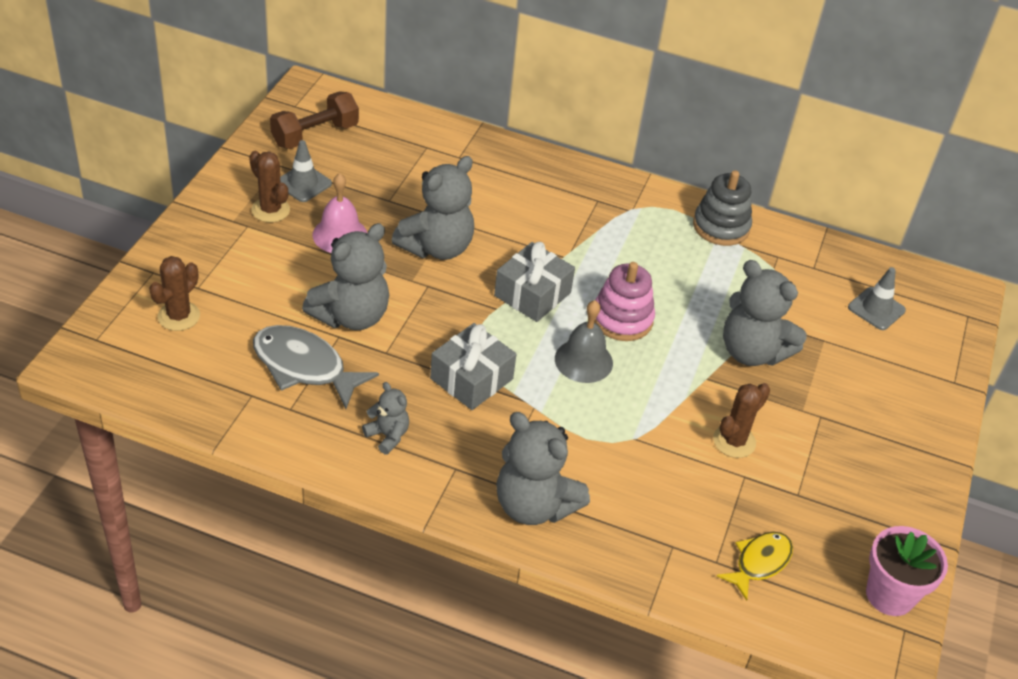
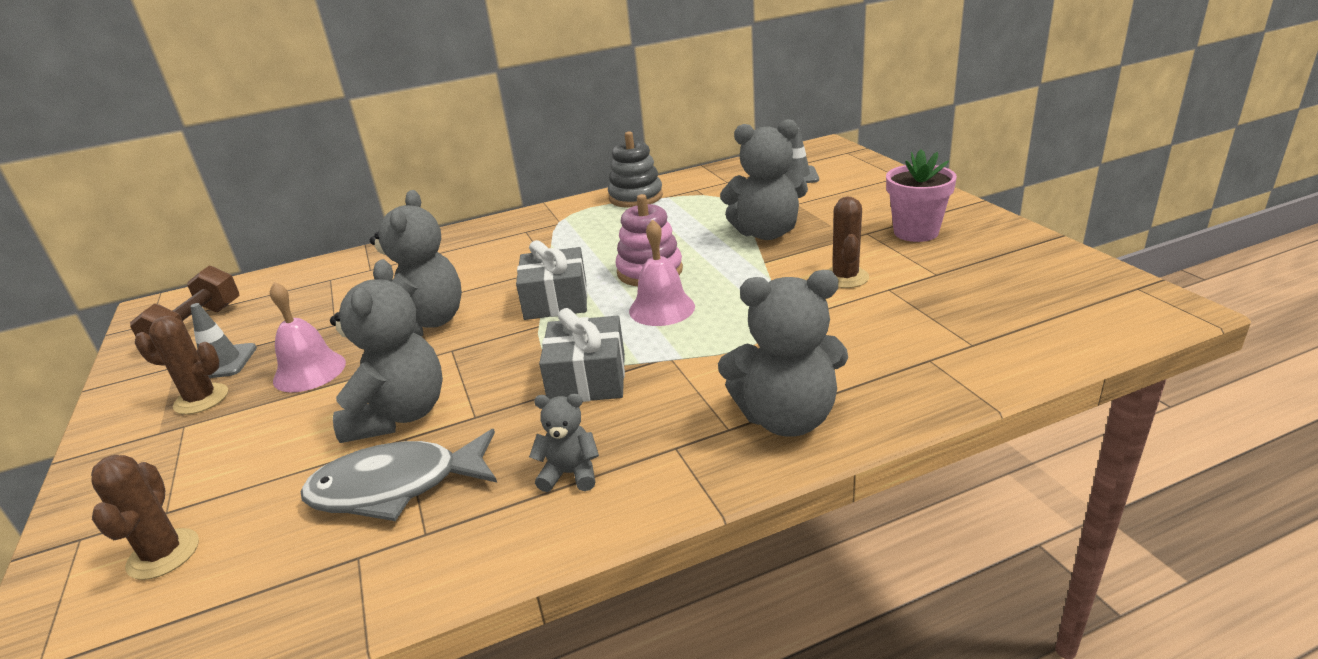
camera: 35 degrees left, 15 degrees down
grey bell [555,300,613,383] -> pink bell [629,219,695,326]
yellow fish [717,532,793,601] -> none
pink flower pot [866,526,948,616] -> pink flower pot moved to [886,149,957,242]

